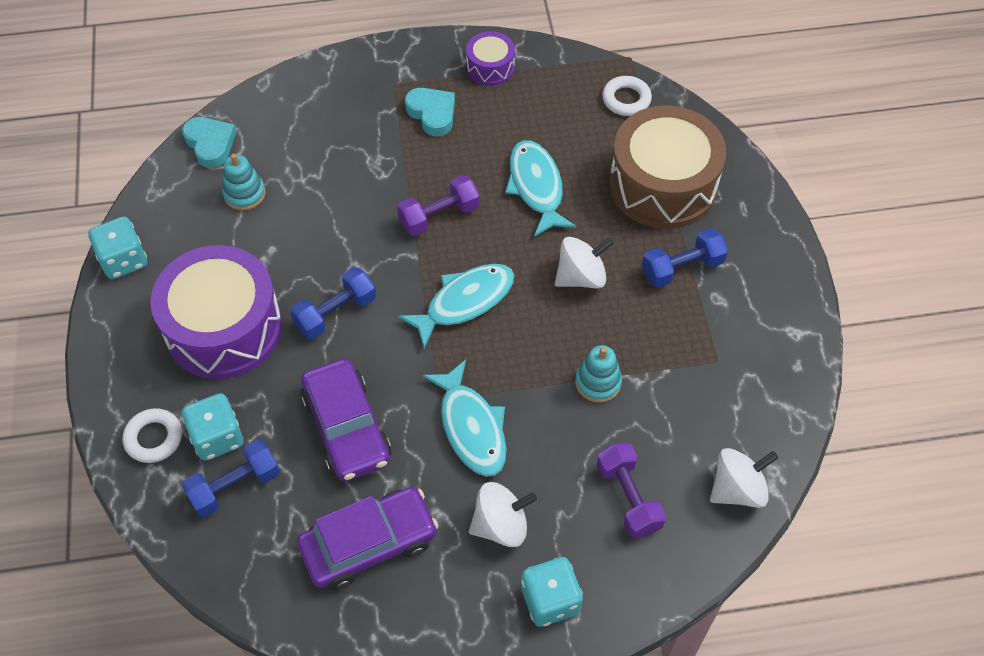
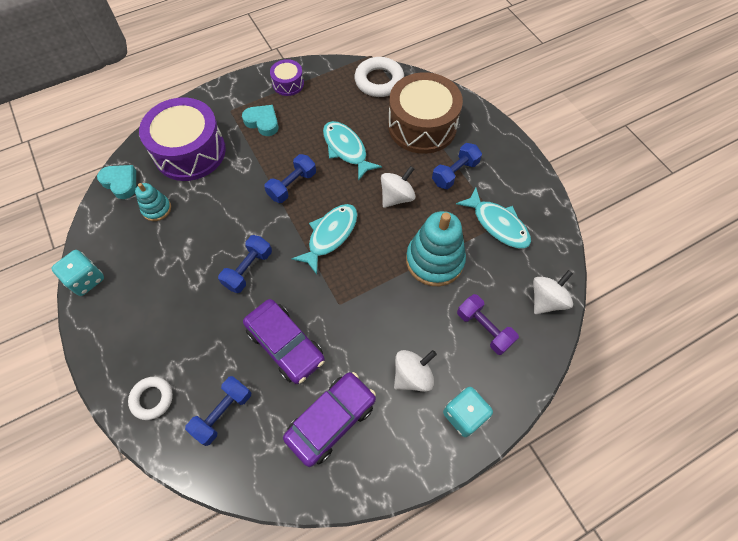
camera: 20 degrees left, 5 degrees up
purple drum [150,245,282,379] -> purple drum moved to [139,98,226,181]
turquoise dice [182,393,244,461] -> none
purple dumbbell [397,175,480,236] -> blue dumbbell [264,154,316,203]
turquoise fish [423,360,506,477] -> turquoise fish moved to [456,187,531,249]
turquoise stacking toy [575,345,622,403] -> turquoise stacking toy [406,211,466,286], size x1.90
white ring [602,76,652,116] -> white ring [354,57,404,97], size x1.58

